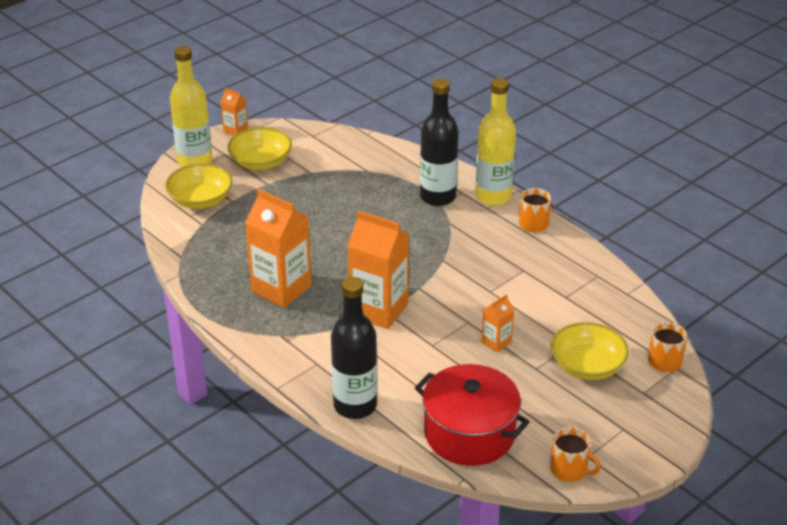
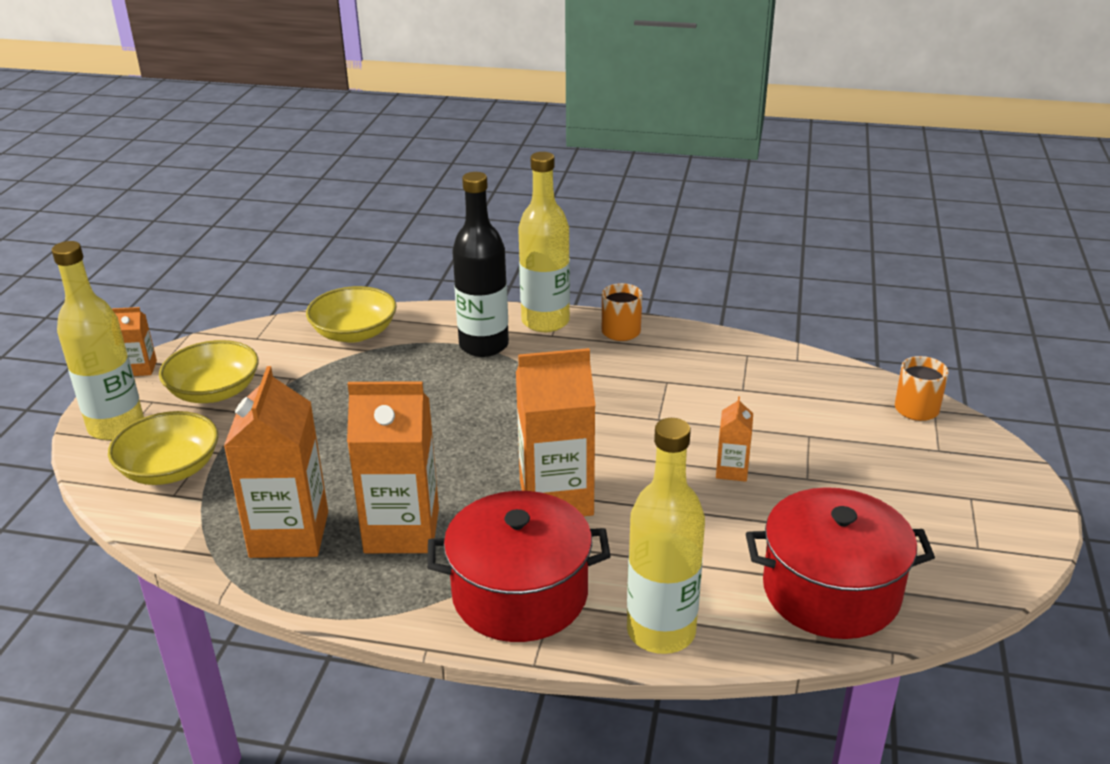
camera: 35 degrees left, 5 degrees down
black bottle [331,277,377,419] -> yellow bottle [627,418,705,654]
orange mug [550,427,601,482] -> none
yellow bowl [551,322,629,380] -> yellow bowl moved to [306,286,397,343]
none -> orange carton [224,366,328,558]
none -> red pot [427,491,610,642]

